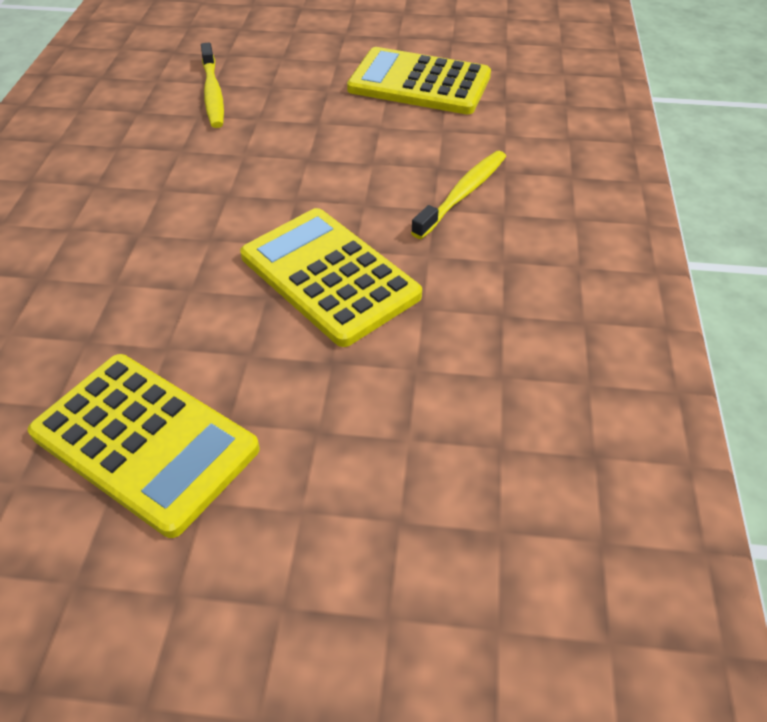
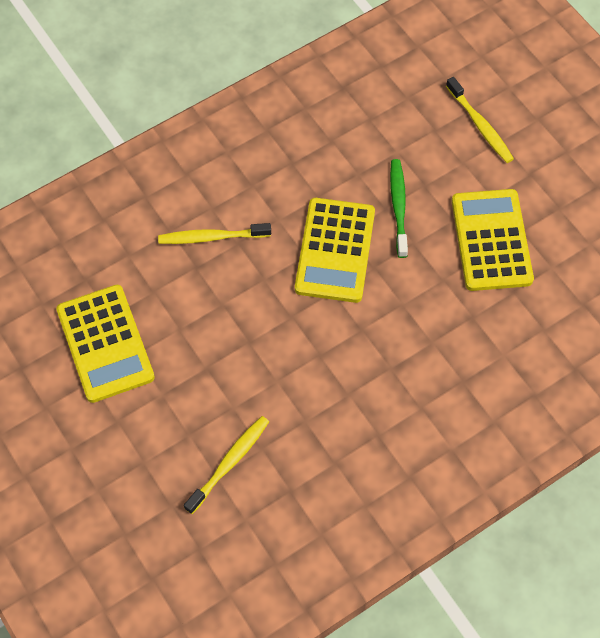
camera: 130 degrees left, 15 degrees up
none -> green toothbrush [390,159,408,258]
none -> yellow toothbrush [446,77,514,163]

